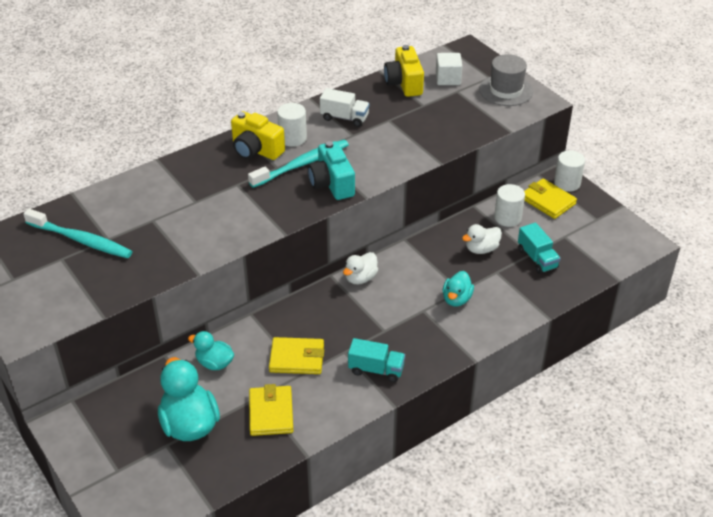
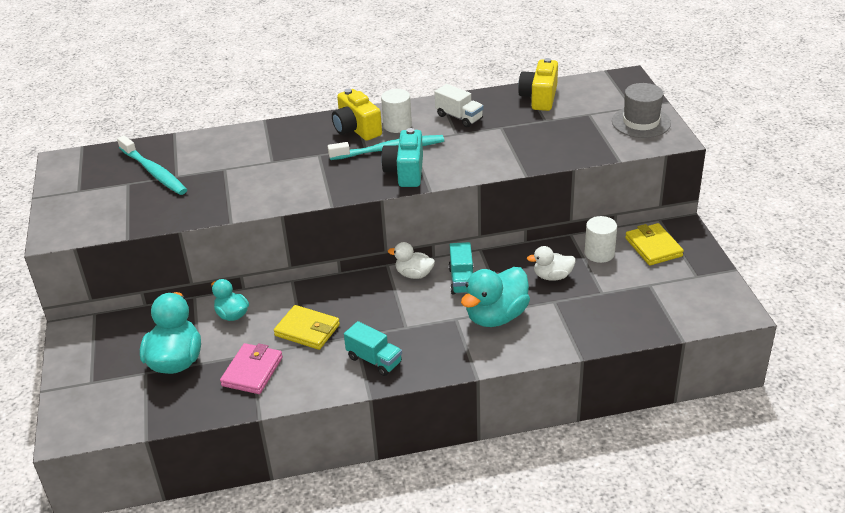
camera: 25 degrees right, 5 degrees down
yellow wallet [249,384,293,436] -> pink wallet [220,343,283,394]
white duck [343,252,378,285] -> white duck turned 45 degrees clockwise [388,242,435,279]
white cube [436,53,462,85] -> none
turquoise duck [443,271,474,307] -> turquoise duck [461,267,530,327], size x1.73
turquoise truck [518,223,561,274] -> turquoise truck moved to [449,242,473,295]
white cylinder [554,151,585,192] -> none

